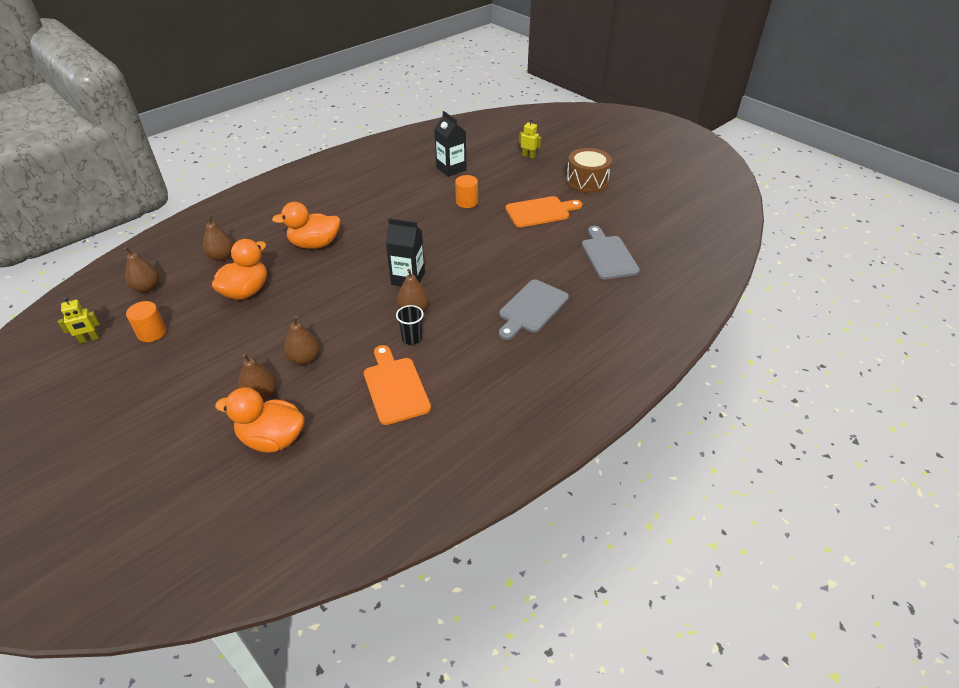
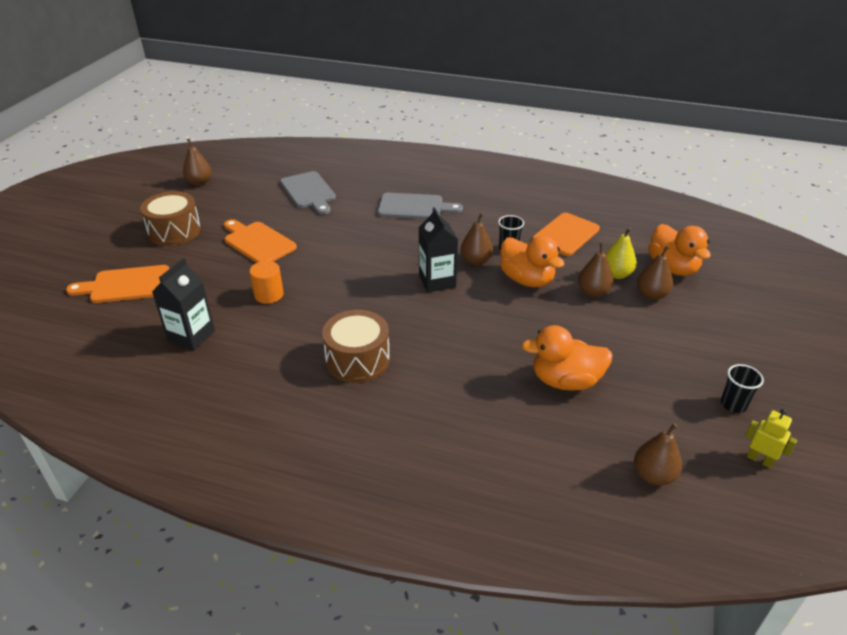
camera: 120 degrees left, 5 degrees down
orange cylinder [126,301,167,342] -> none
brown pear [203,214,234,261] -> brown pear moved to [183,138,212,185]
orange duck [272,202,340,249] -> orange duck moved to [500,236,564,287]
yellow robot [519,118,541,159] -> orange cutting board [66,265,170,303]
grey cutting board [582,226,640,279] -> grey cutting board turned 75 degrees counterclockwise [280,171,336,215]
none -> brown drum [322,310,390,383]
none -> yellow pear [606,227,637,279]
none -> black cup [721,364,764,413]

